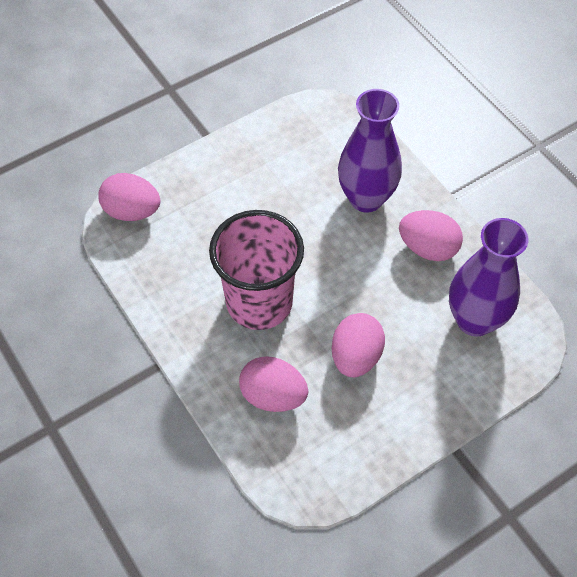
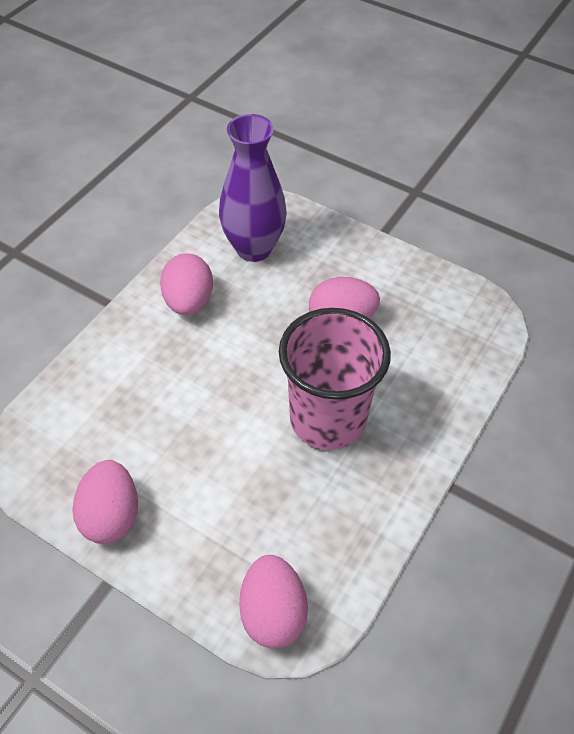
camera: 115 degrees left, 5 degrees down
pink egg [239,356,308,412] -> pink egg moved to [72,460,138,544]
purple vase [338,89,402,213] -> none

